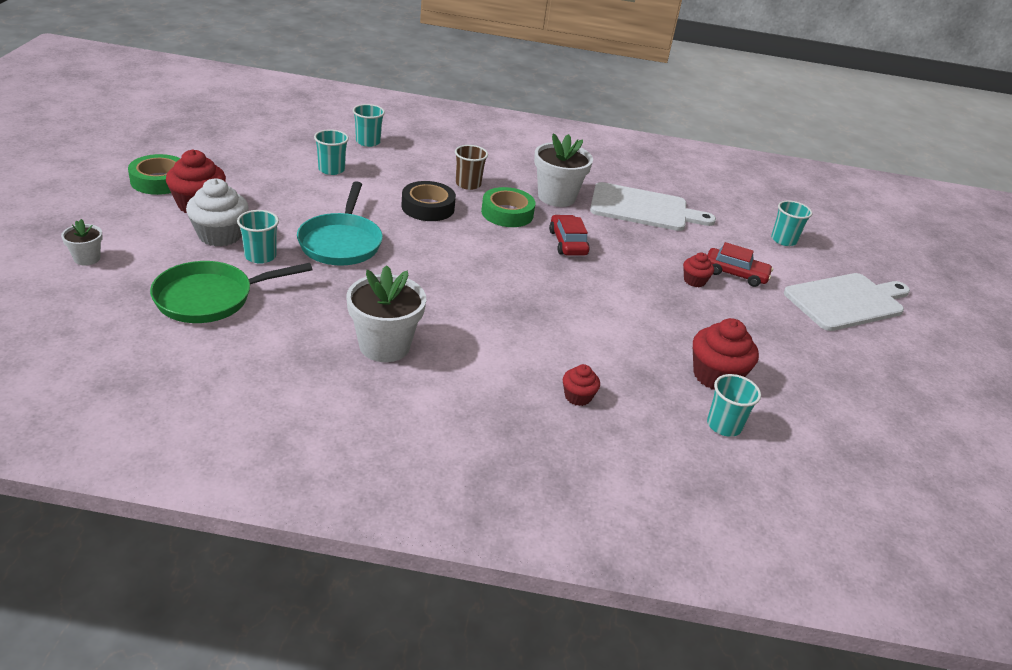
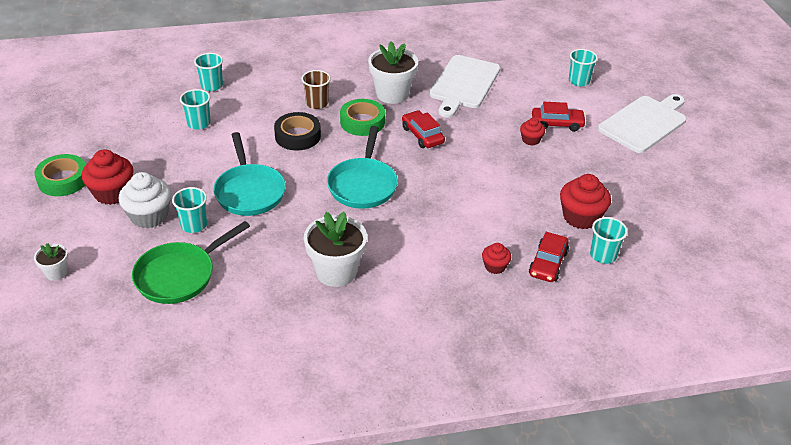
camera: 15 degrees left, 5 degrees up
white cutting board [590,182,716,231] -> white cutting board turned 120 degrees clockwise [430,55,500,118]
none -> turquoise pan [327,126,398,209]
none -> red car [529,232,569,282]

